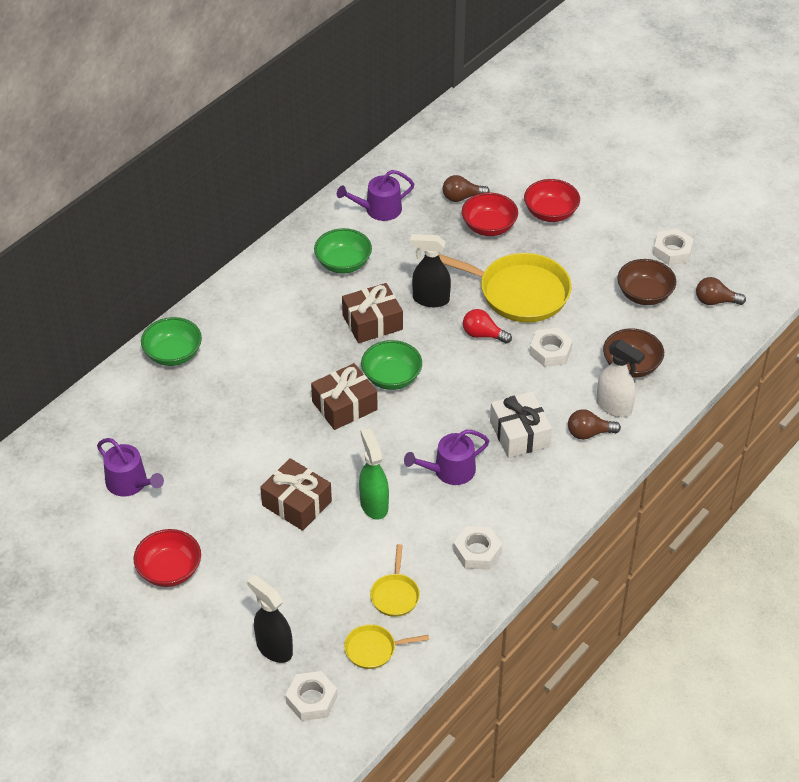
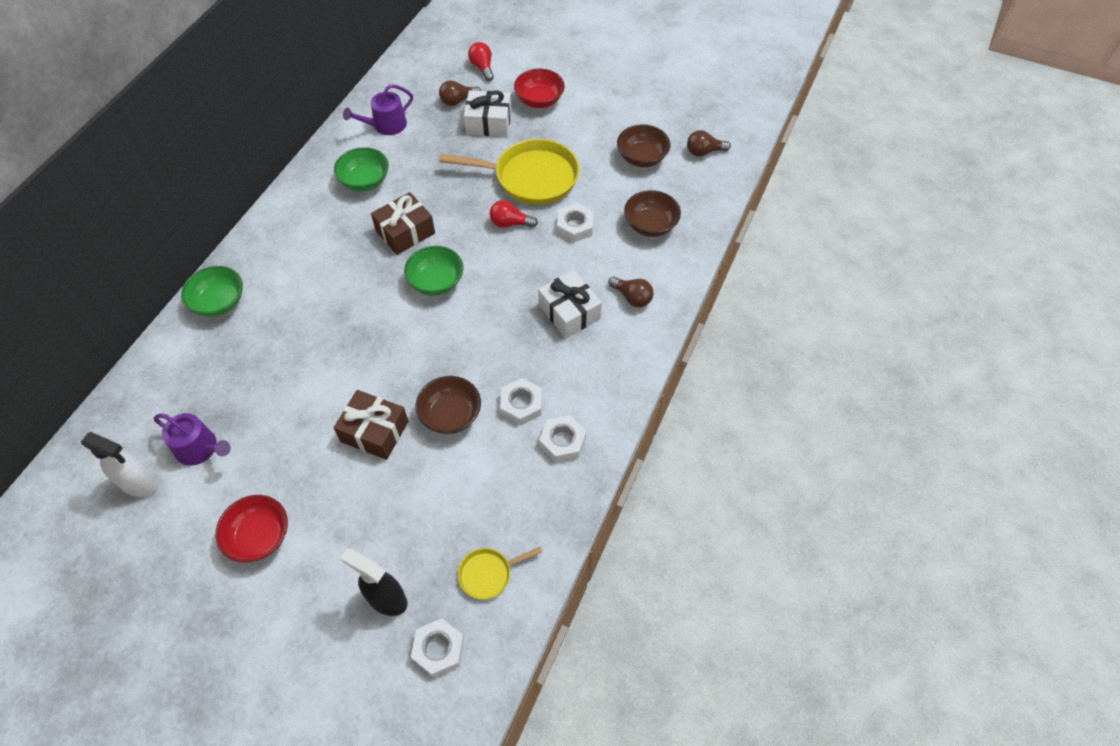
camera: 15 degrees left, 10 degrees up
brown gift [311,363,378,430] -> none
green spray bottle [359,428,389,520] -> brown bowl [415,376,481,434]
yellow pan [370,544,420,617] -> none
purple watering can [404,430,489,485] -> none
black spray bottle [410,234,451,307] -> none
red bowl [462,193,518,236] -> white gift [464,90,512,137]
brown light bulb [568,409,621,440] -> brown light bulb turned 120 degrees counterclockwise [608,276,654,307]
white spray bottle [596,339,645,417] -> white spray bottle moved to [81,432,157,497]
white nut [653,229,693,266] -> white nut moved to [500,378,542,425]
none -> red light bulb [468,42,494,81]

